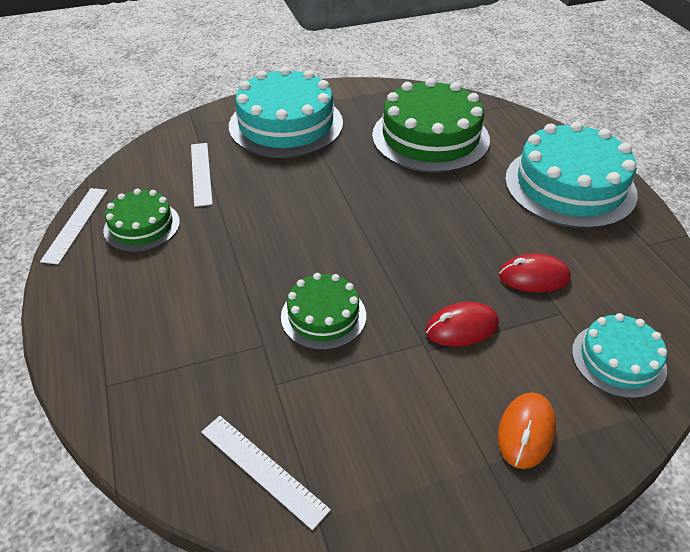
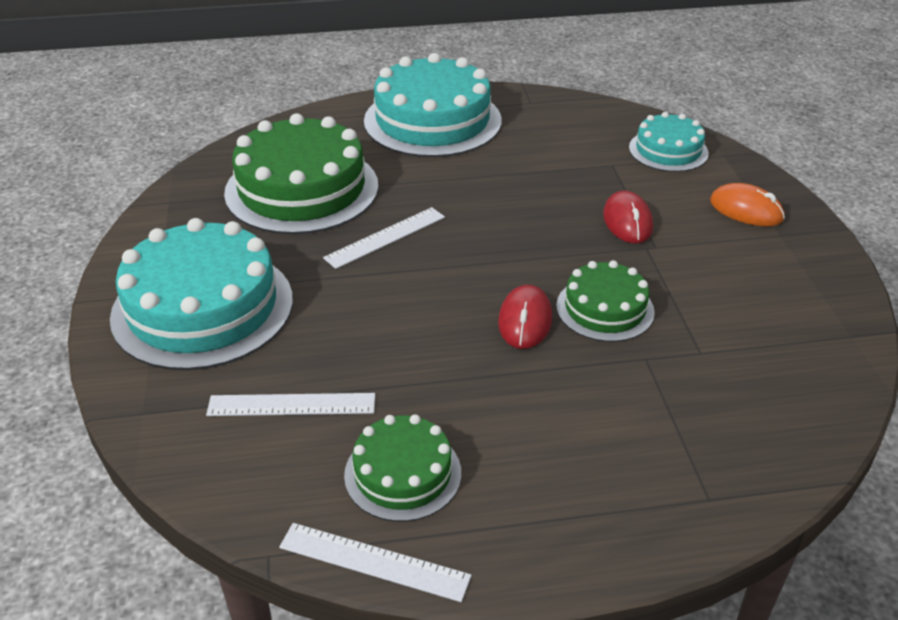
camera: 80 degrees left, 5 degrees down
white ruler [201,416,331,530] -> white ruler moved to [323,207,445,269]
red mouse [499,253,571,292] -> red mouse moved to [498,285,552,349]

